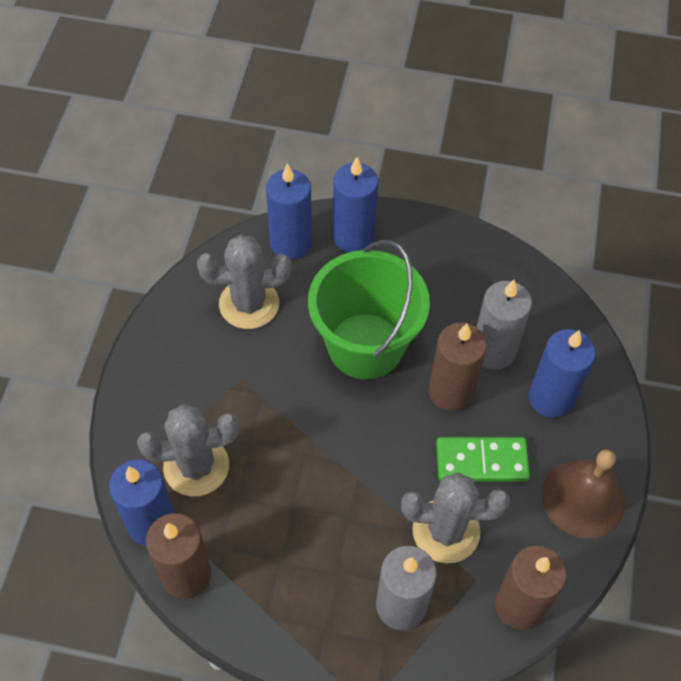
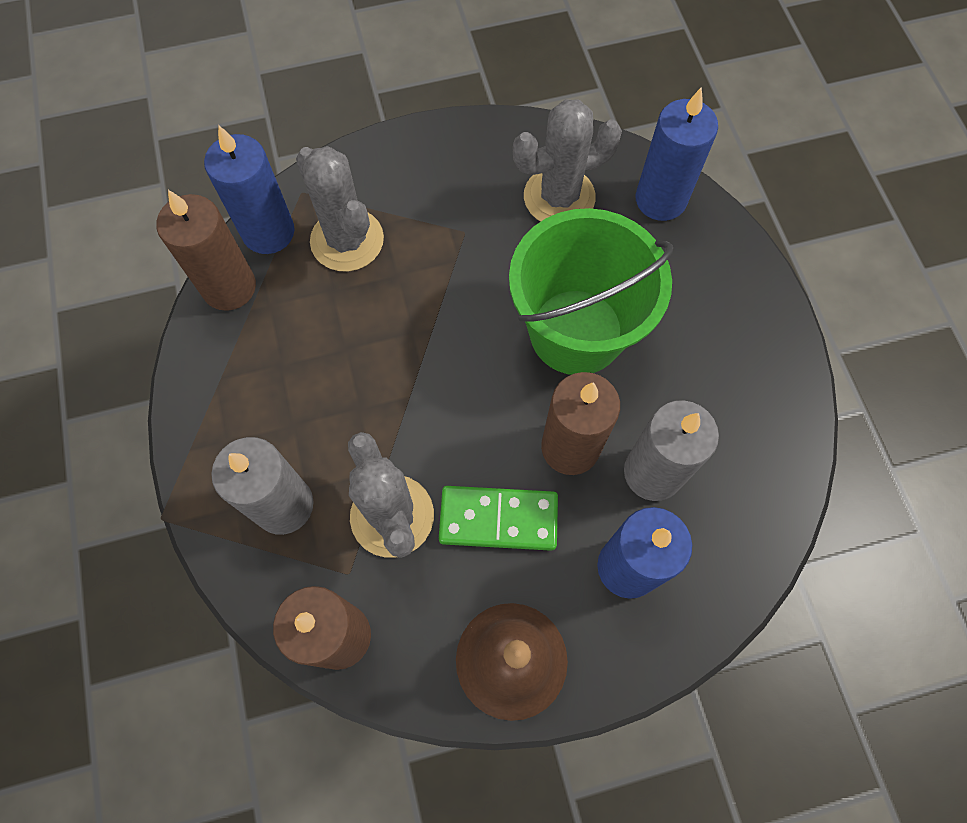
camera: 65 degrees right, 10 degrees up
grey cactus [197,235,291,329] -> grey cactus turned 75 degrees counterclockwise [513,99,622,222]
blue candle [333,157,378,252] -> none
green domino [436,437,530,481] -> green domino turned 60 degrees counterclockwise [439,486,558,551]

